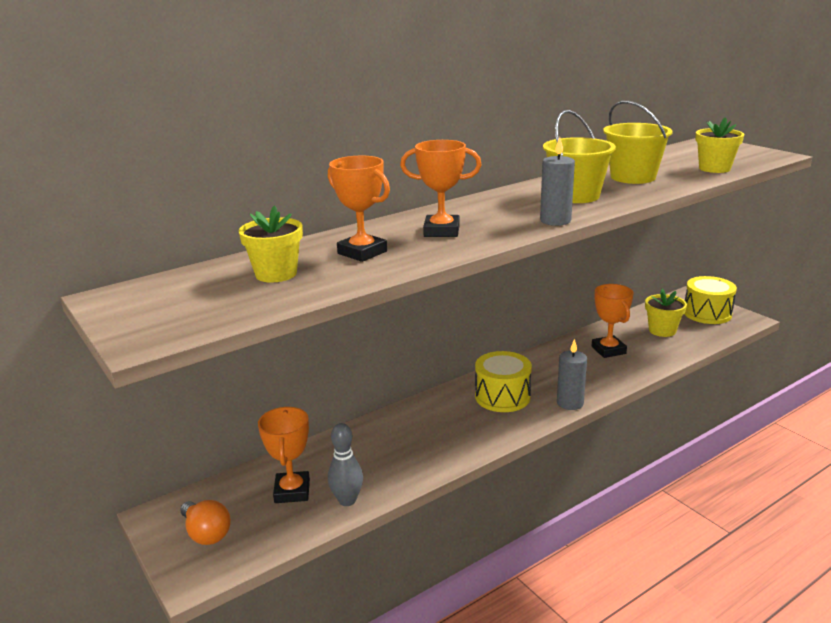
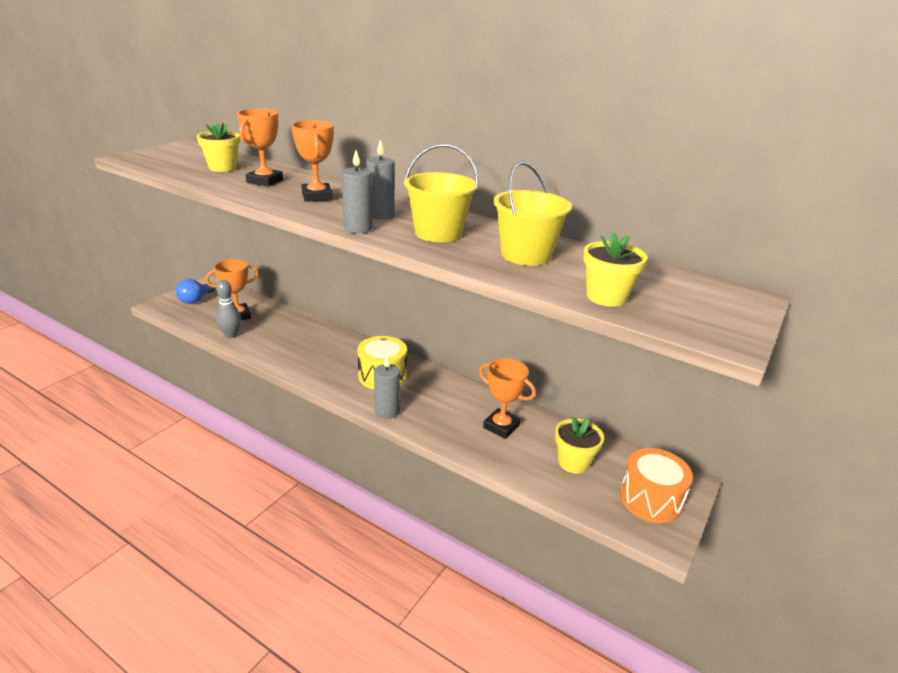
camera: 65 degrees right, 5 degrees up
orange light bulb [180,500,231,545] -> blue light bulb [176,279,215,304]
orange trophy [592,284,634,358] -> orange trophy turned 75 degrees clockwise [479,358,536,439]
yellow drum [684,276,737,324] -> orange drum [620,448,693,523]
none -> grey candle [366,139,395,219]

